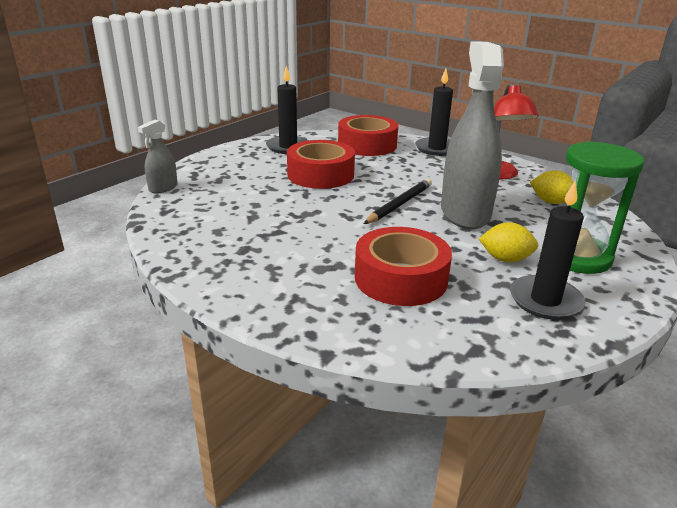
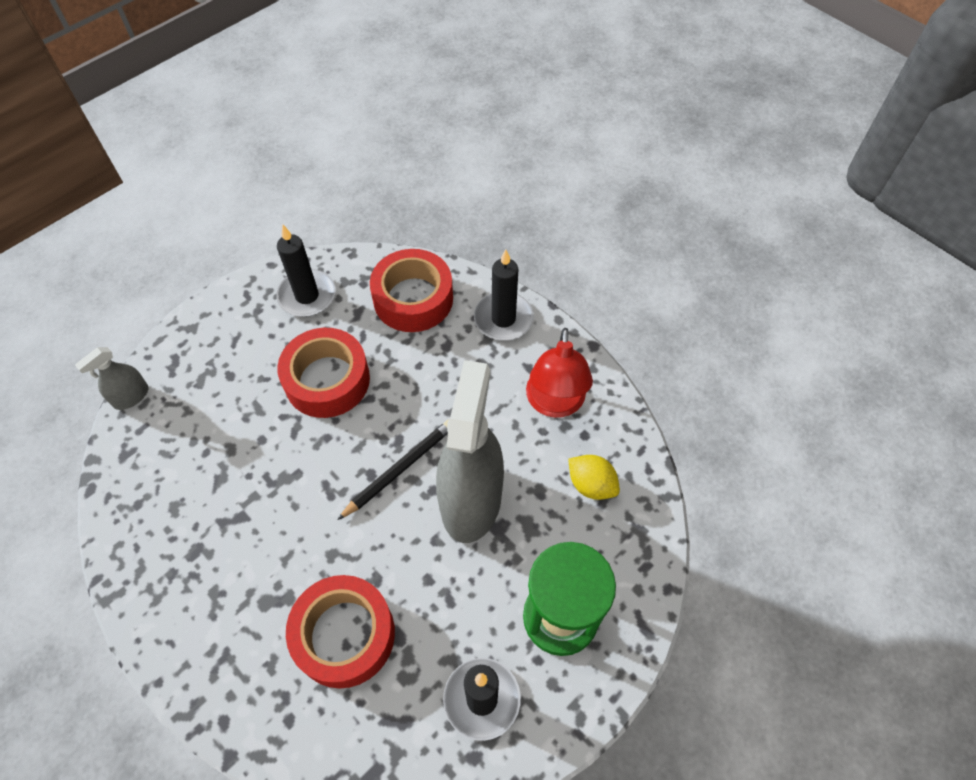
camera: 10 degrees right, 30 degrees up
yellow lemon [479,222,538,263] -> none

